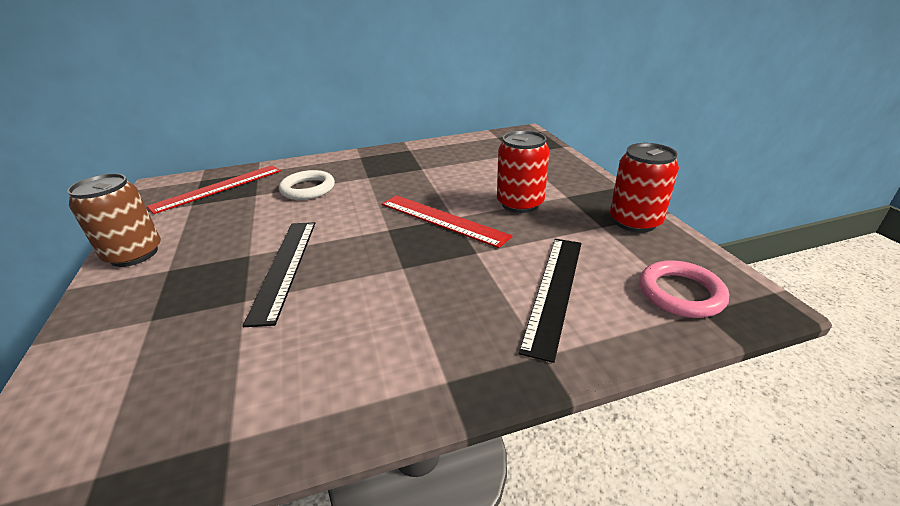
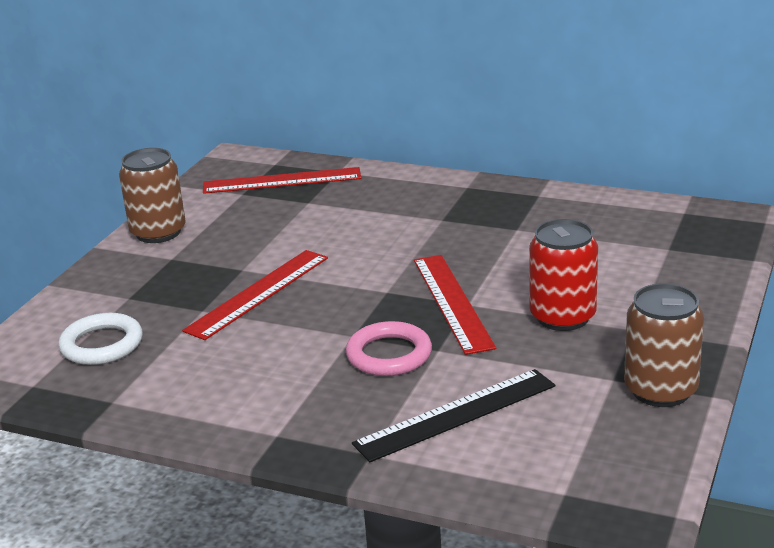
camera: 40 degrees right, 5 degrees down
black ruler [243,222,315,327] -> red ruler [182,250,328,340]
white ring [279,170,335,200] -> white ring moved to [58,313,142,365]
red can [610,143,679,233] -> brown can [624,283,704,407]
pink ring [639,260,729,318] -> pink ring moved to [346,321,432,376]

